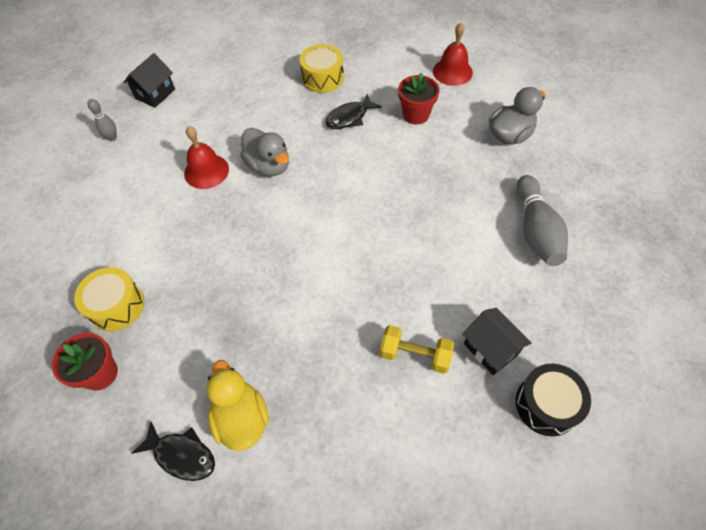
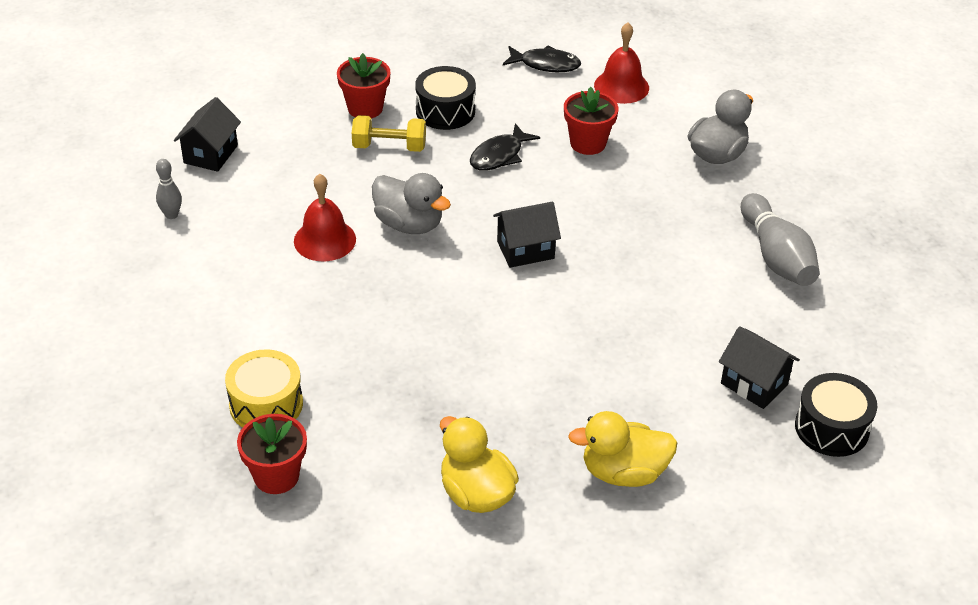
camera: 15 degrees left, 15 degrees down
black fish [132,421,215,481] -> black fish moved to [503,45,581,72]
yellow drum [299,44,344,93] -> black drum [415,66,476,130]
yellow dumbbell [380,325,454,374] -> yellow dumbbell moved to [352,115,426,152]
none -> red flower pot [337,53,390,118]
none -> black house [493,202,561,268]
none -> yellow duck [568,411,677,487]

